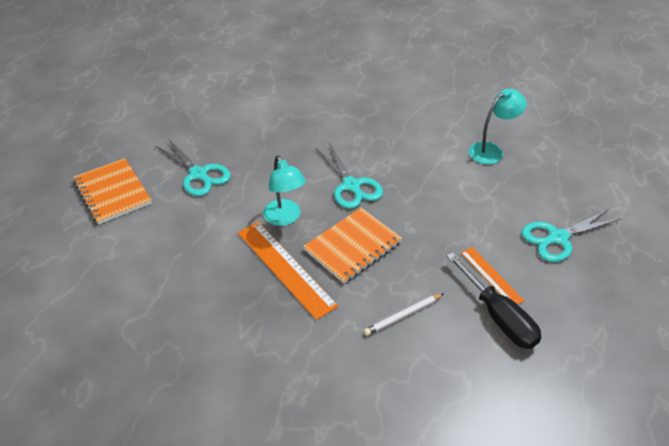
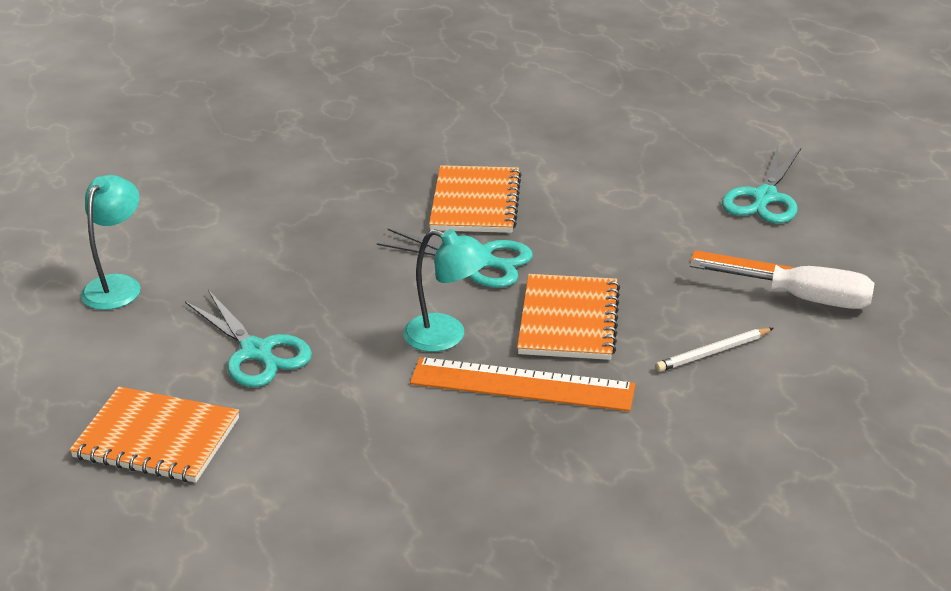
camera: 40 degrees left, 10 degrees down
turquoise scissors [155,139,231,196] -> turquoise scissors turned 45 degrees clockwise [185,290,312,387]
white pencil [364,293,444,336] -> white pencil turned 45 degrees clockwise [655,328,774,372]
black screwdriver [446,252,541,349] -> white screwdriver [690,259,875,309]
turquoise lamp [469,89,527,164] -> turquoise lamp moved to [81,175,141,310]
none -> orange notebook [429,165,521,233]

